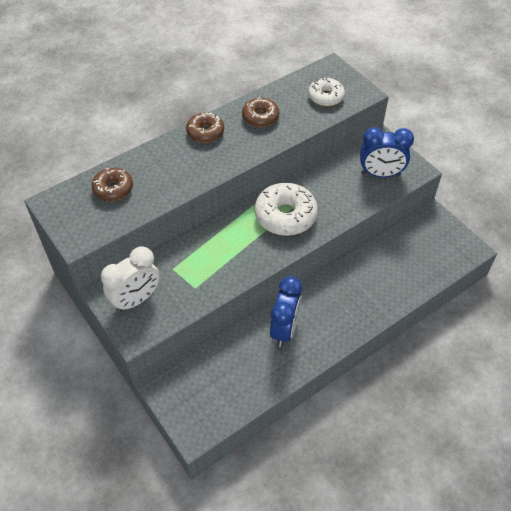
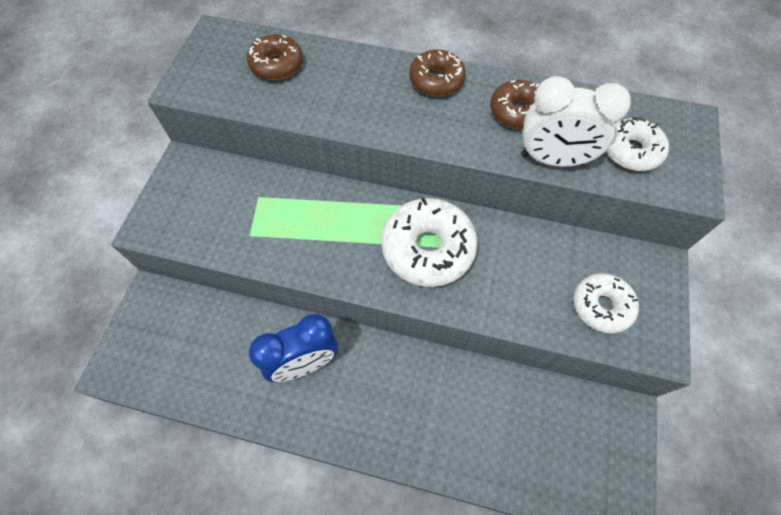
camera: 50 degrees right, 10 degrees up
white clock [101,246,160,312] -> white clock moved to [521,76,631,167]
blue clock [360,127,414,177] -> white donut [574,273,639,333]

